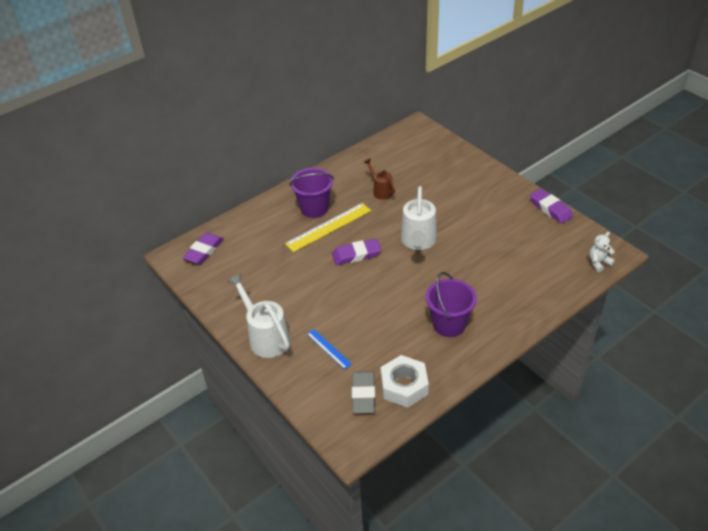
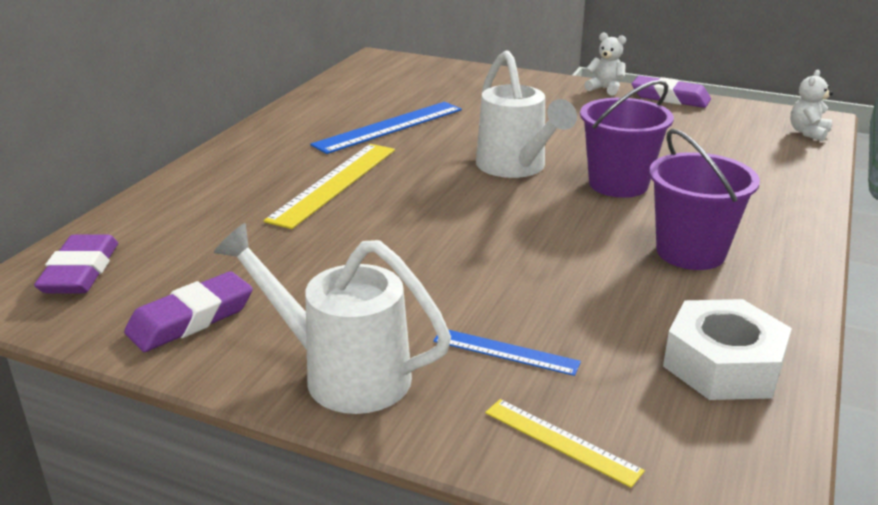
camera: 30 degrees left, 15 degrees down
purple bucket [290,168,334,218] -> purple bucket moved to [580,80,674,198]
purple eraser [332,239,381,265] -> purple eraser moved to [124,271,253,352]
grey eraser [352,371,375,413] -> none
brown watering can [364,158,395,200] -> blue ruler [310,102,462,154]
none -> yellow ruler [485,399,645,488]
none -> white teddy bear [584,33,626,96]

